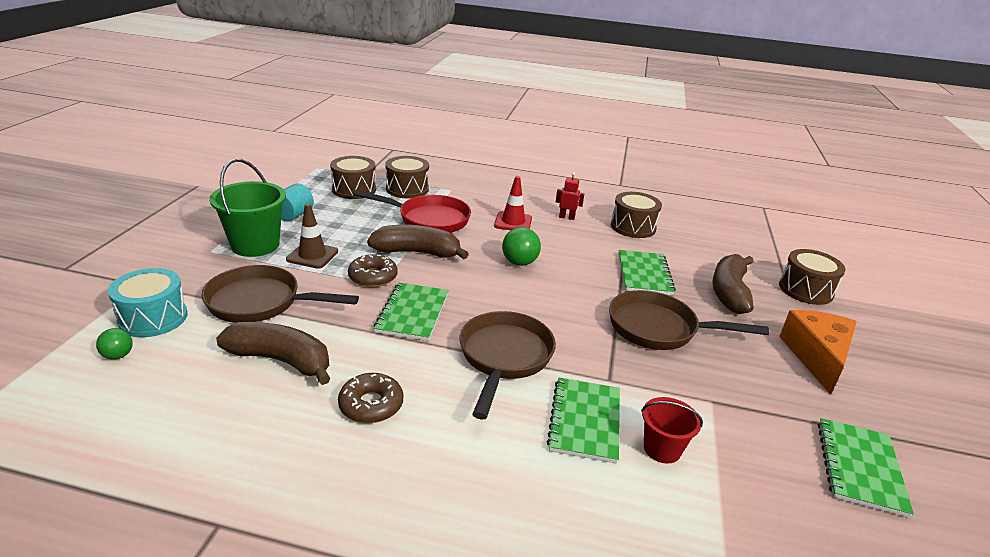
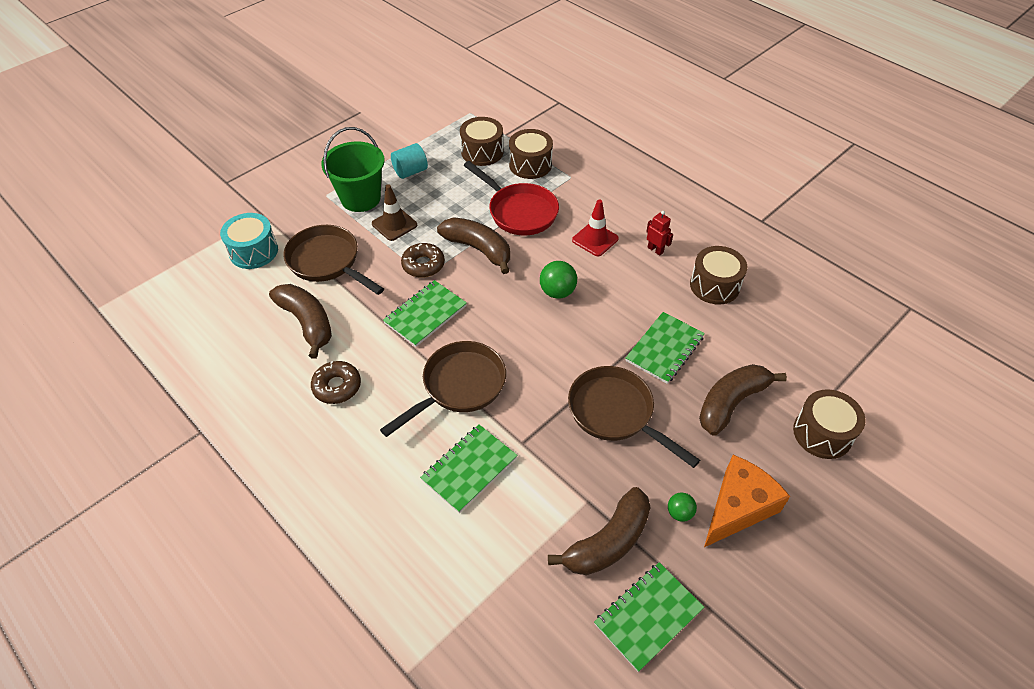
camera: 35 degrees right, 20 degrees up
green ball [96,328,133,360] -> green ball moved to [668,493,697,522]
red bucket [641,397,703,464] -> none
none -> brown banana [548,487,651,575]

